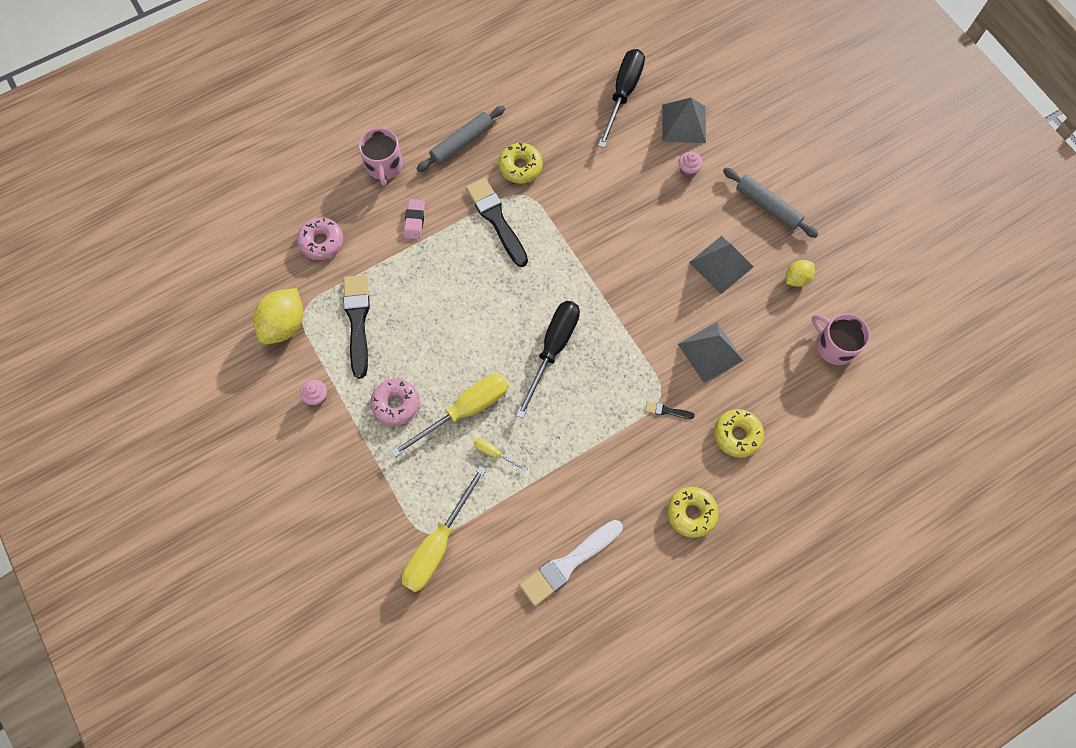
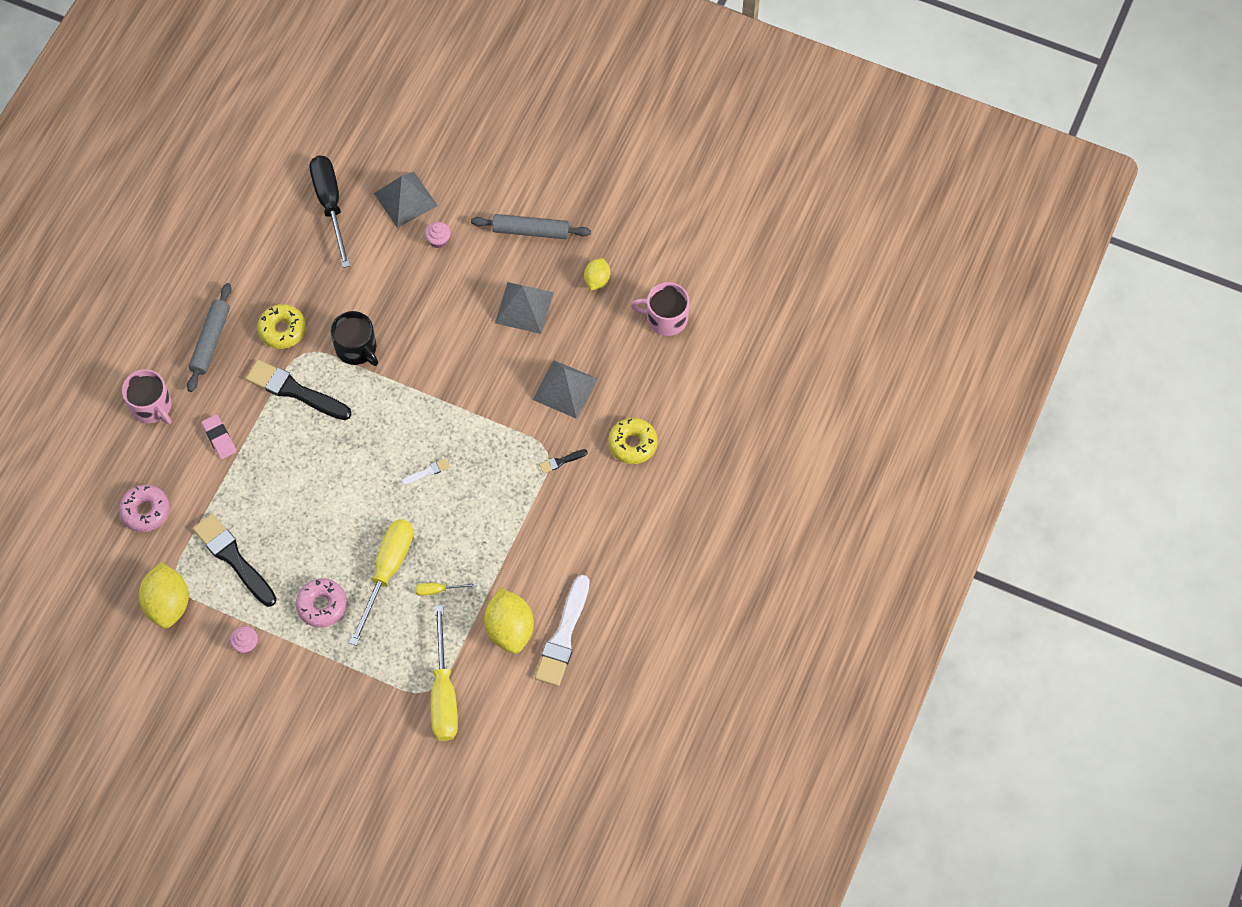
camera: 35 degrees left, 5 degrees down
black screwdriver [516,301,580,418] -> white brush [401,458,450,485]
yellow donut [667,487,719,538] -> none
none -> black mug [330,311,378,366]
none -> yellow lemon [484,588,534,654]

